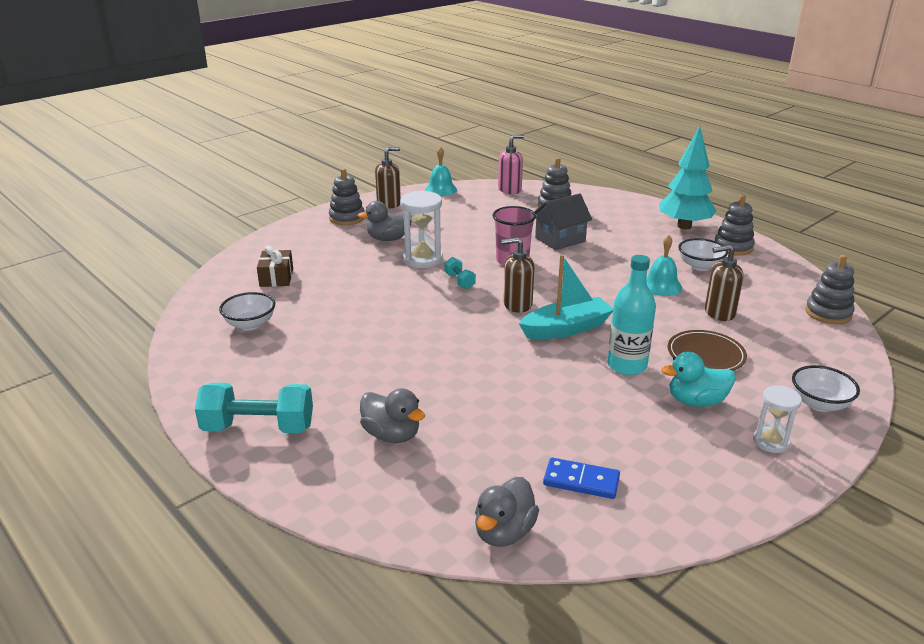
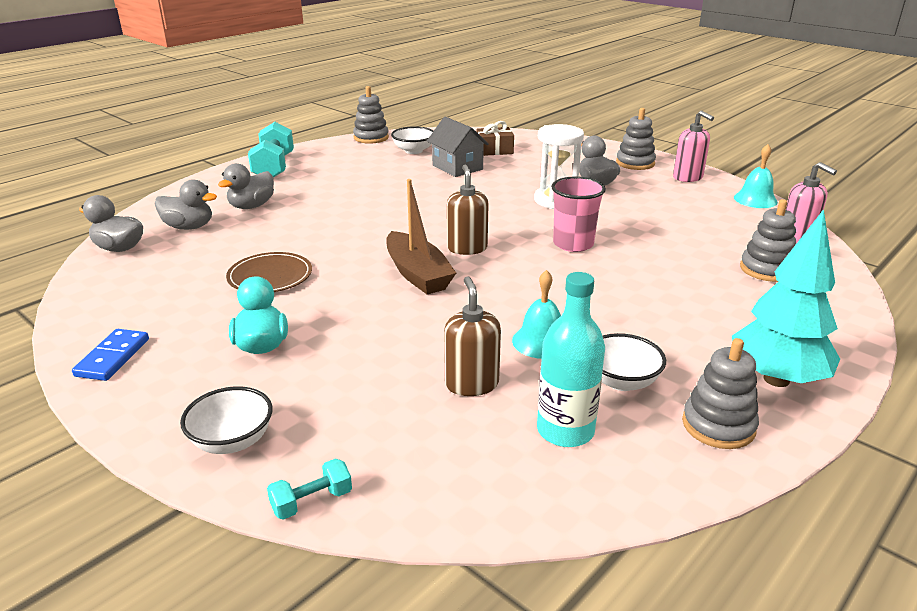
camera: 85 degrees right, 0 degrees up
brown soap dispenser [375,147,401,208] -> pink soap dispenser [673,110,714,182]
turquoise dumbbell [444,257,476,289] -> turquoise dumbbell moved to [267,459,352,520]
turquoise boat [519,254,613,339] -> brown boat [386,179,456,295]
grey house [534,193,592,250] -> grey house moved to [427,116,489,177]
blue domino [543,458,620,499] -> blue domino moved to [72,329,149,381]
turquoise bottle [608,255,656,375] -> turquoise bottle moved to [537,272,605,447]
brown plate [668,330,747,371] -> brown plate moved to [226,252,312,292]
white hourglass [753,385,802,453] -> none
grey stacking toy [805,255,854,324] -> grey stacking toy moved to [353,86,389,144]
none -> grey duck [154,179,217,230]

